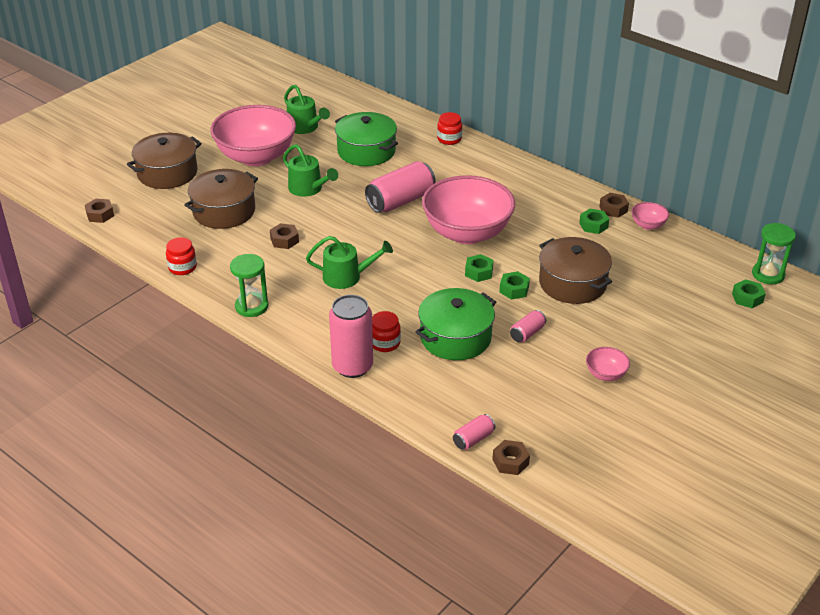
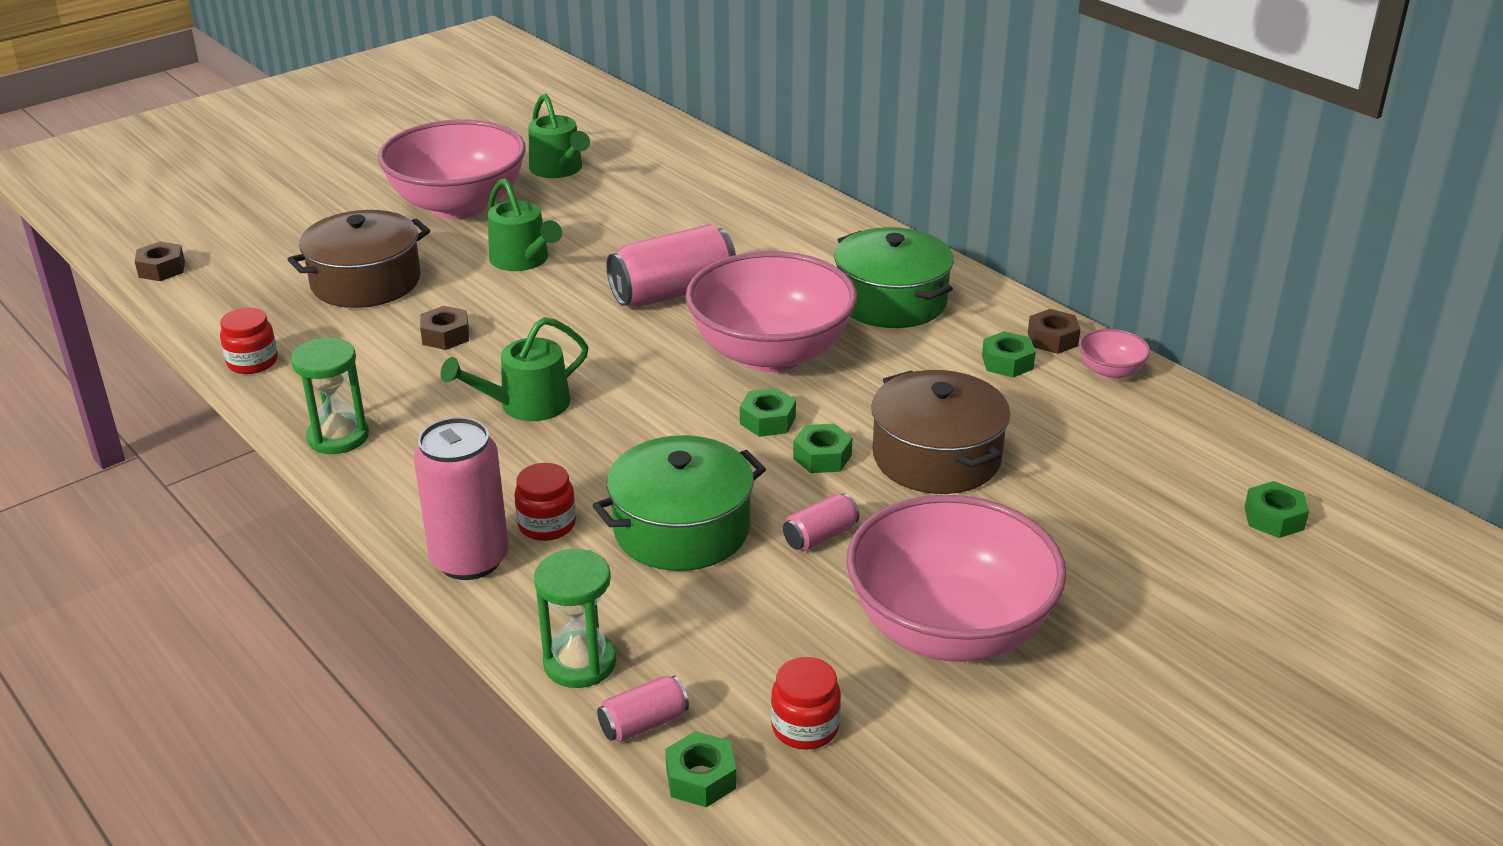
camera: 10 degrees right, 5 degrees down
brown pot [127,133,202,189] -> none
green watering can [306,236,393,289] -> green watering can turned 135 degrees clockwise [440,317,588,421]
green pot [335,112,398,166] -> green pot moved to [834,227,954,328]
red jar [437,112,462,145] -> red jar moved to [771,657,841,750]
brown nut [492,440,530,475] -> green nut [665,731,736,807]
pink bowl [586,347,630,381] -> pink bowl [846,495,1067,662], size x2.44
green hourglass [752,223,796,284] -> green hourglass moved to [534,549,616,688]

